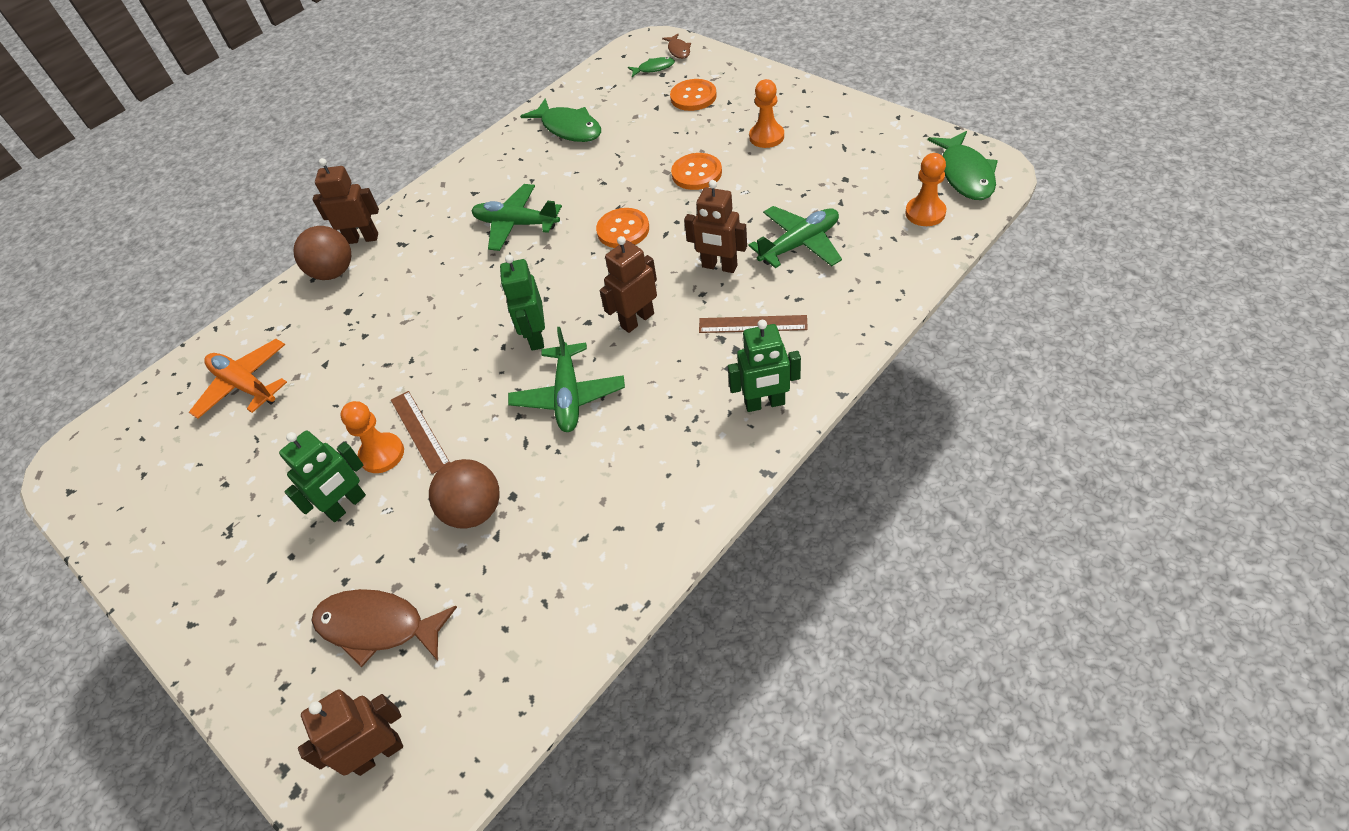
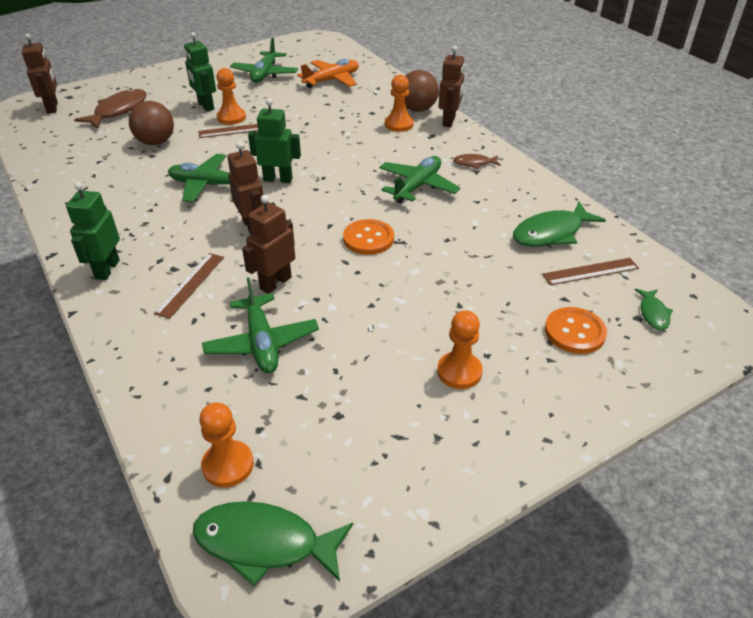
camera: 100 degrees right, 10 degrees down
brown fish [662,34,691,59] -> brown fish moved to [453,154,501,169]
orange button [671,153,722,190] -> none
none -> green plane [230,38,298,83]
none -> orange pawn [385,75,414,132]
none -> brown ruler [542,258,639,285]

